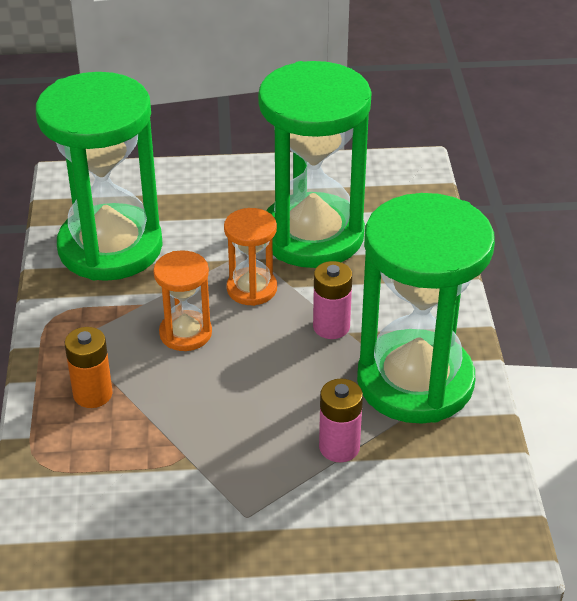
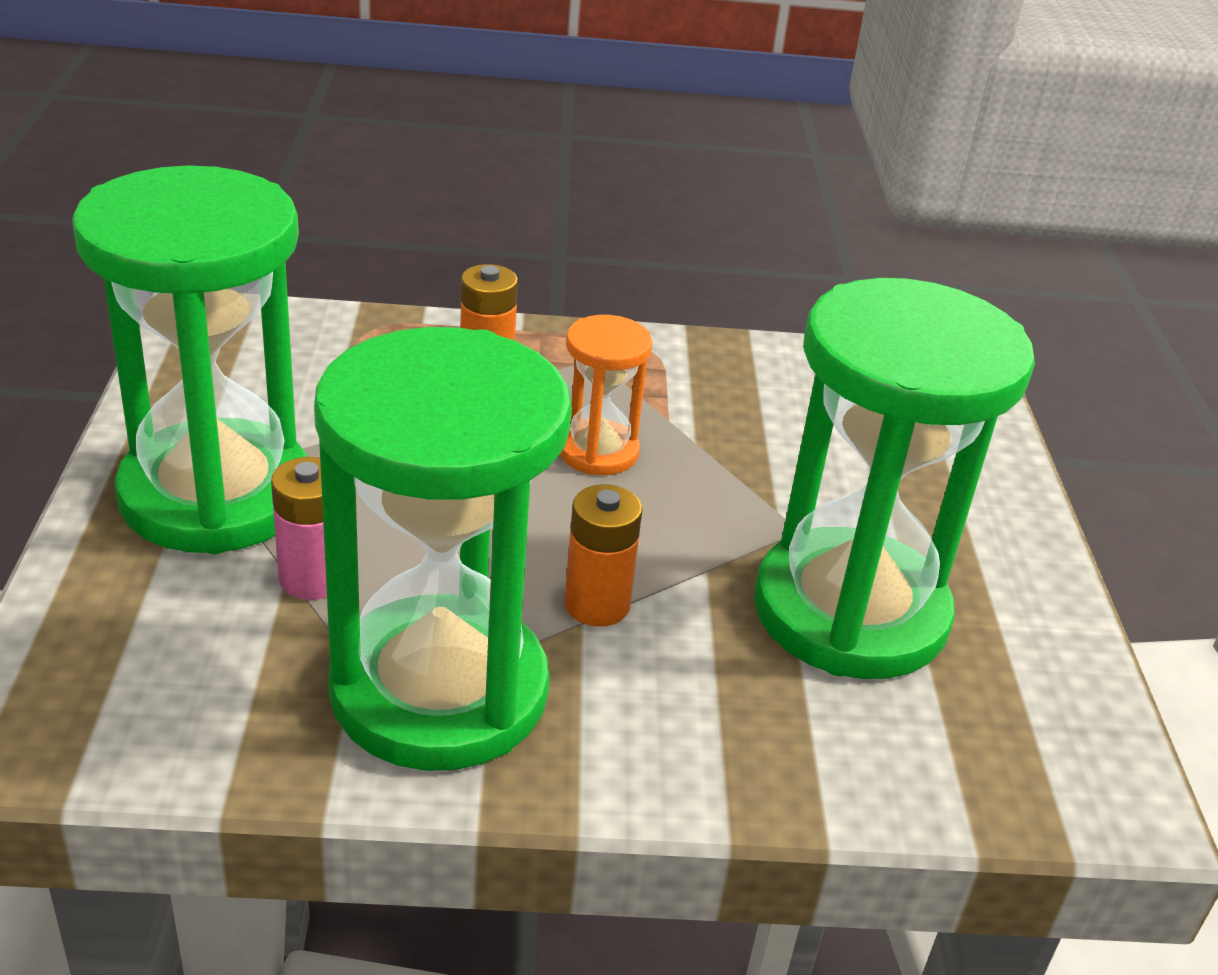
camera: 90 degrees right, 5 degrees down
green hourglass [36,72,163,281] -> green hourglass moved to [72,165,308,554]
orange hourglass [224,208,277,306] -> none
pink battery [313,261,352,339] -> orange battery [564,484,643,627]

